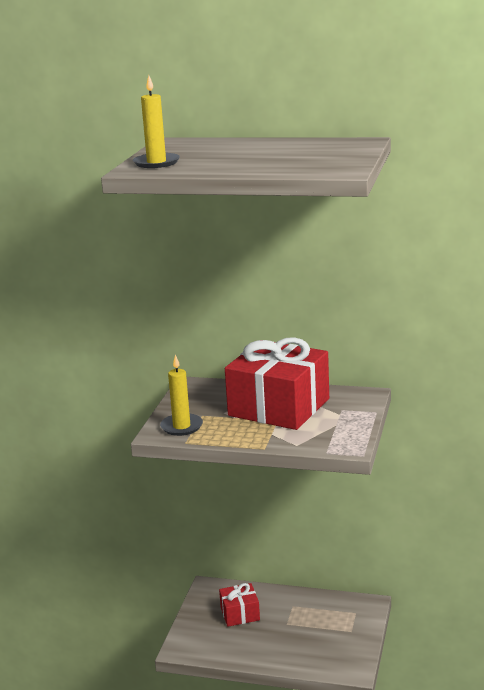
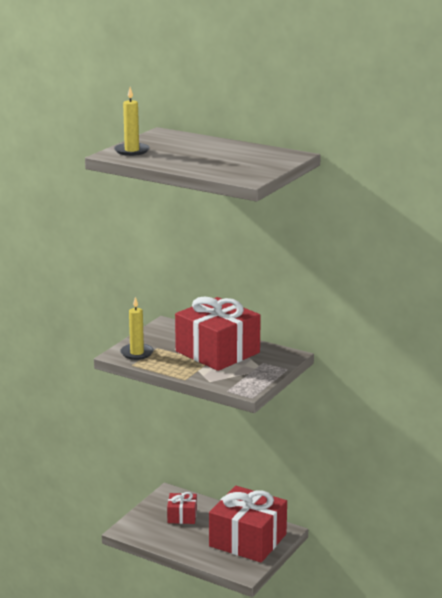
camera: 15 degrees right, 0 degrees up
none -> red gift [209,486,287,563]

